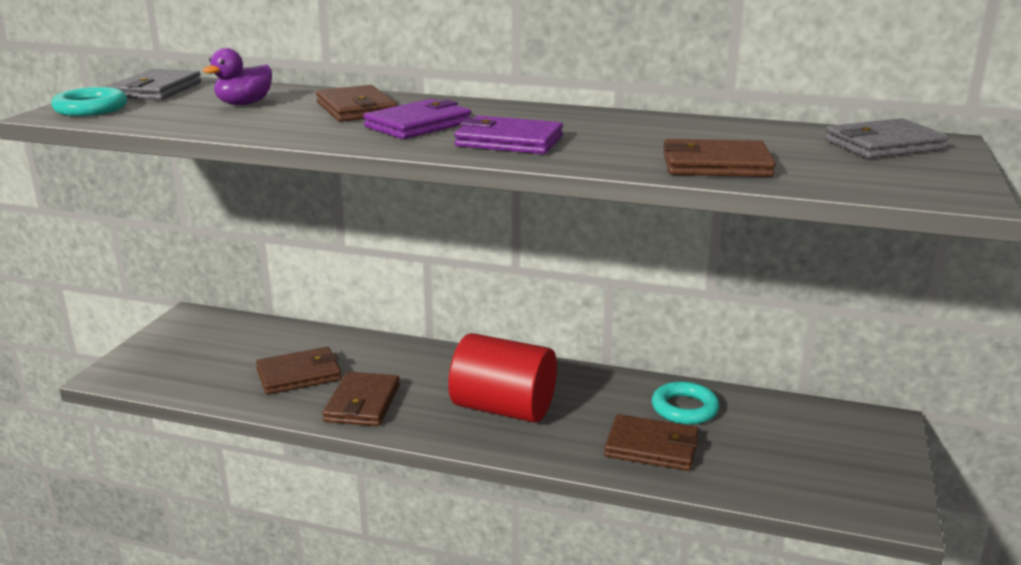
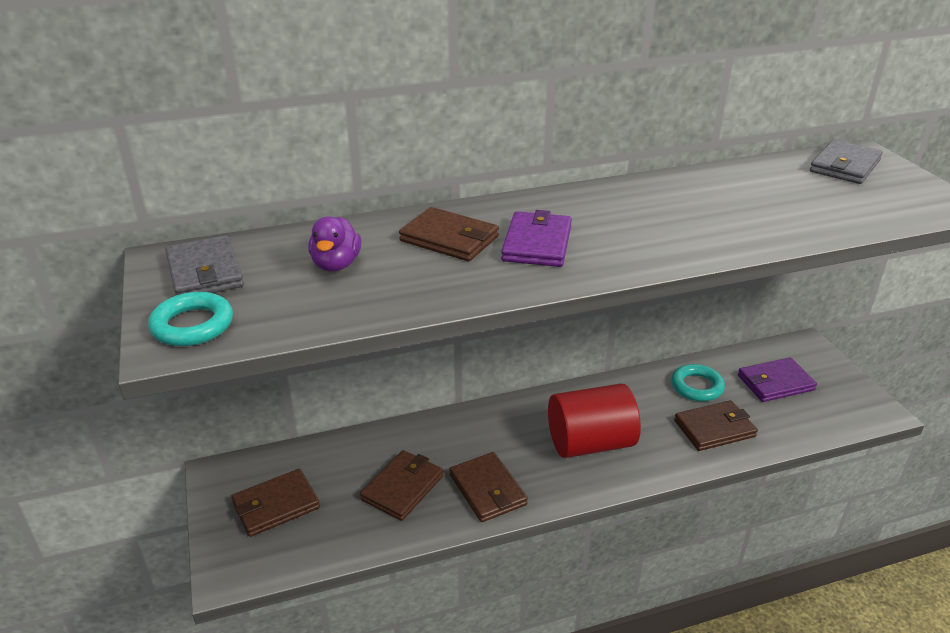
camera: 35 degrees left, 10 degrees up
purple wallet [454,115,563,154] -> purple wallet moved to [738,358,817,402]
brown wallet [663,139,776,177] -> brown wallet moved to [231,469,320,537]

